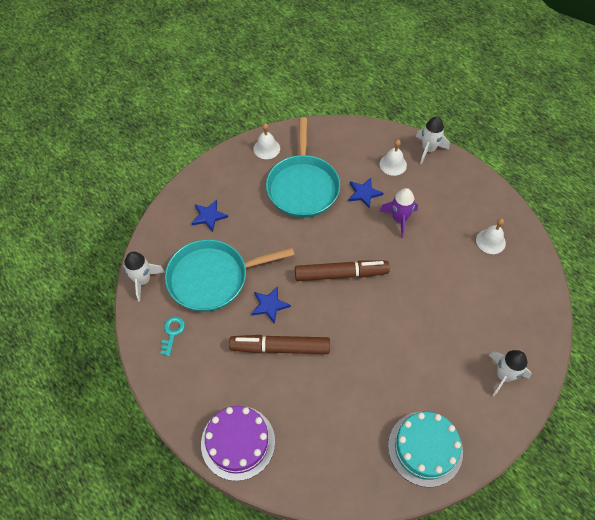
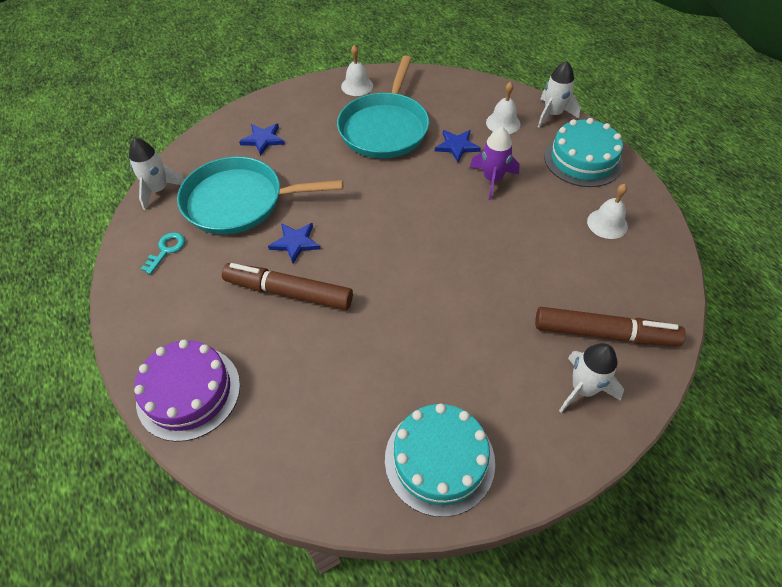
camera: 15 degrees right, 5 degrees down
brown marker [295,260,390,281] -> brown marker moved to [535,307,686,346]
none -> turquoise cake [544,118,623,187]

